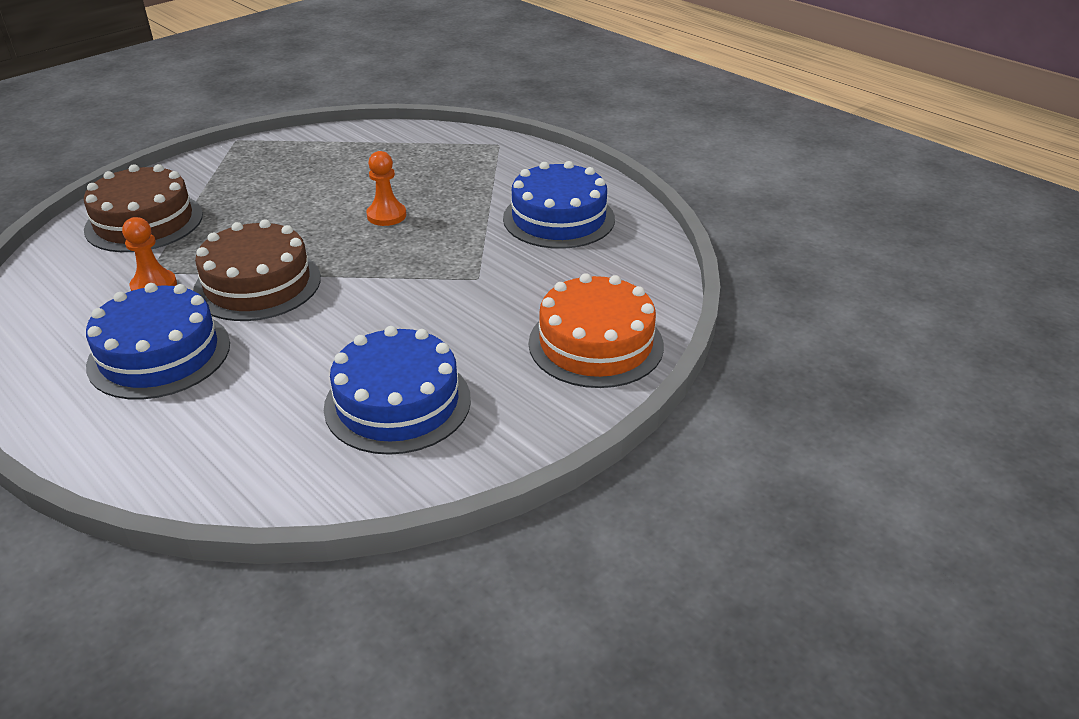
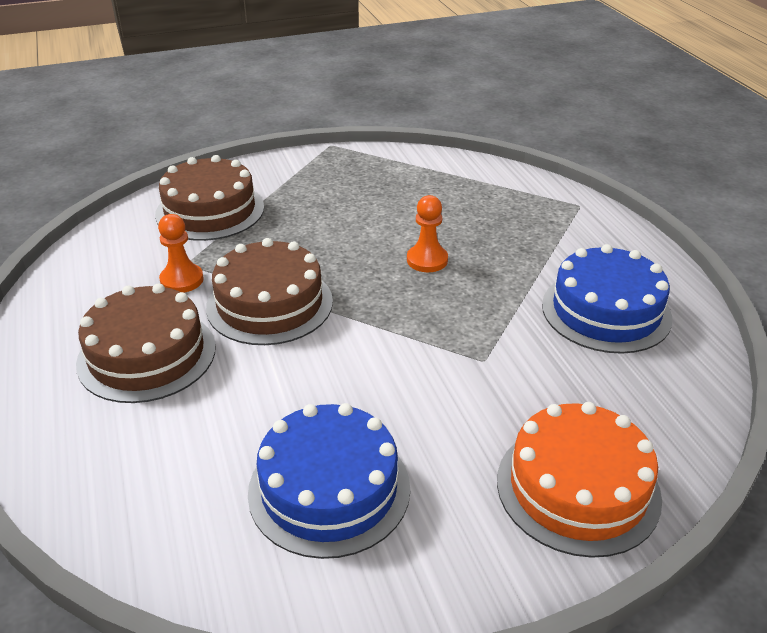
camera: 25 degrees right, 0 degrees up
blue cake [86,283,230,400] -> brown cake [76,283,216,403]

